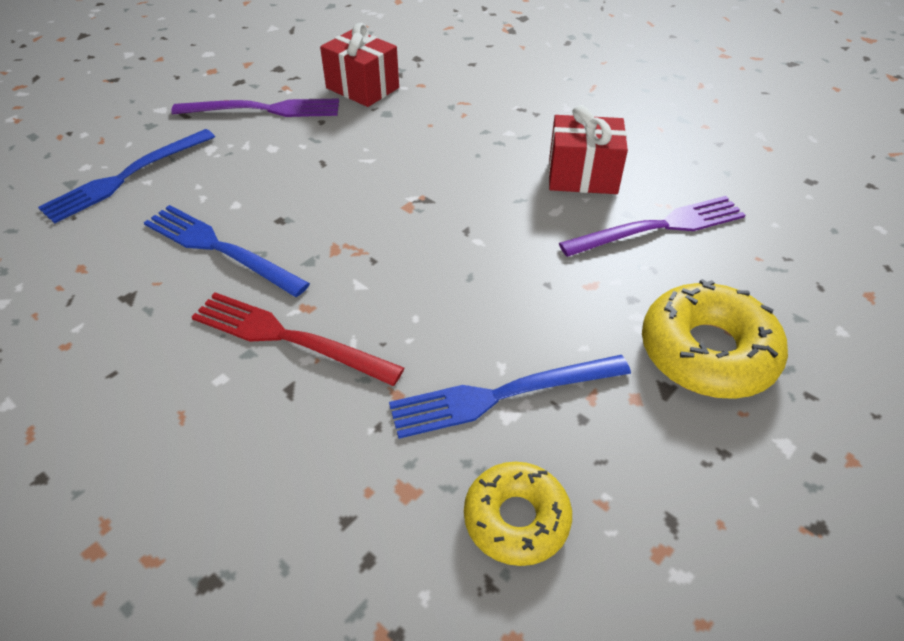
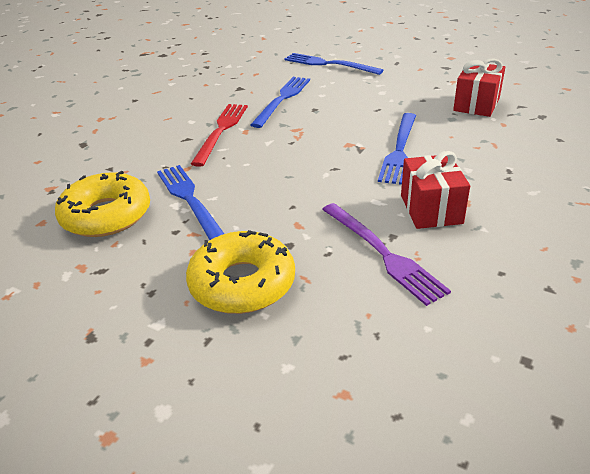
camera: 80 degrees right, 10 degrees down
purple fork [171,98,339,117] -> none
yellow donut [464,462,572,566] -> yellow donut [55,171,150,237], size x1.55
none -> blue fork [378,113,416,185]

